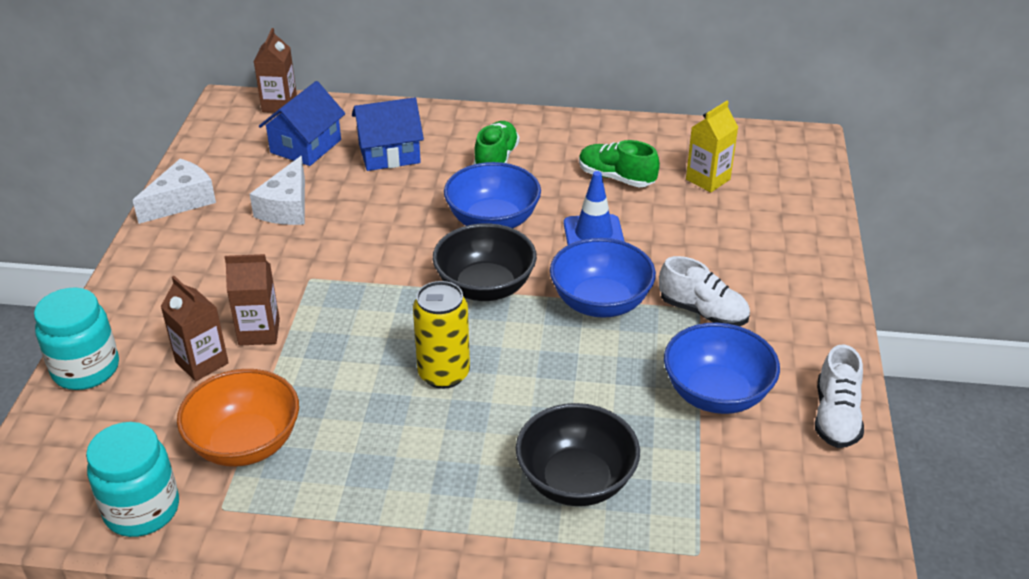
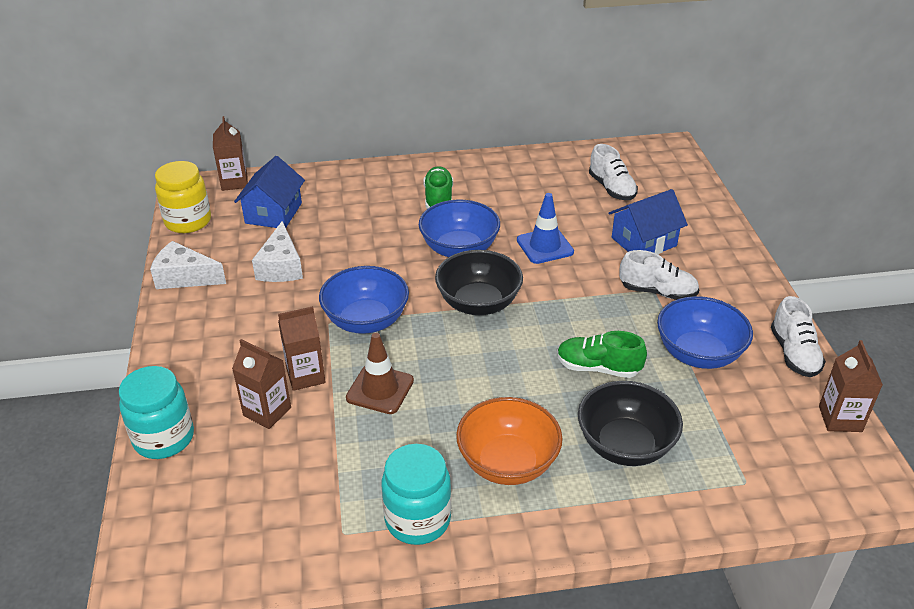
camera: 15 degrees left, 0 degrees up
turquoise jar [86,422,179,537] -> turquoise jar moved to [382,444,451,545]
white cheese [132,159,216,224] -> white cheese turned 105 degrees counterclockwise [150,241,226,289]
orange bowl [177,369,299,467] -> orange bowl moved to [456,397,563,485]
blue house [352,97,424,171] -> blue house moved to [608,189,688,254]
yellow can [413,281,470,389] -> none
blue bowl [550,238,656,318] -> blue bowl moved to [319,266,409,334]
green shoe [579,140,660,187] -> green shoe moved to [557,331,647,378]
yellow carton [686,101,738,192] -> white shoe [589,144,638,200]
none -> yellow jar [155,161,211,233]
none -> brown traffic cone [346,333,414,414]
none -> brown carton [819,340,883,432]

